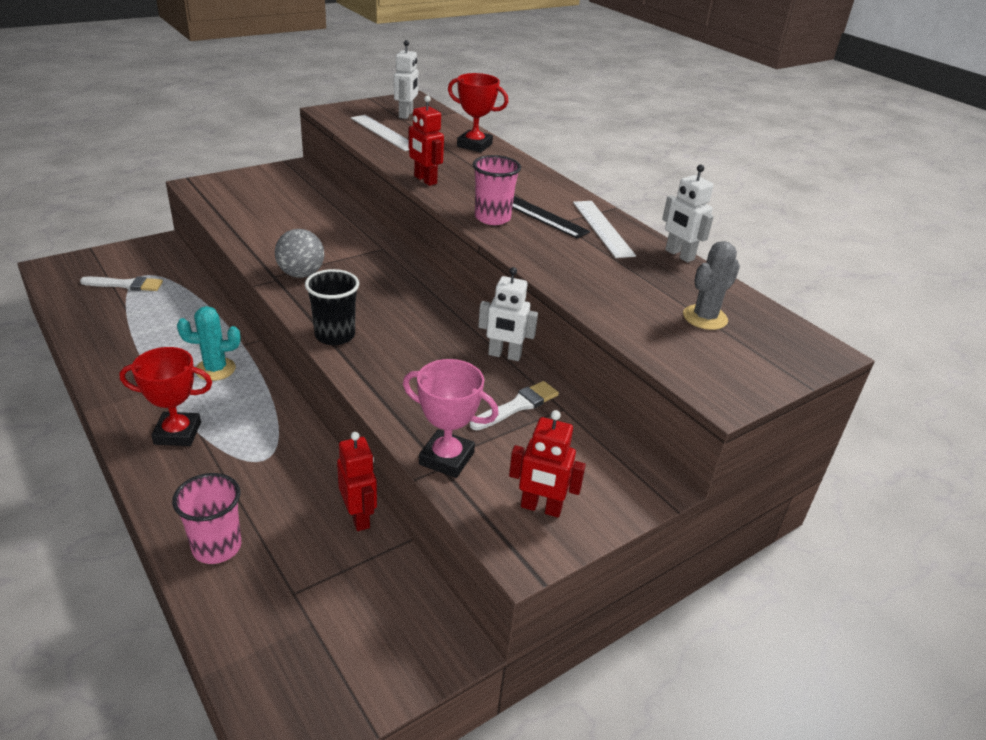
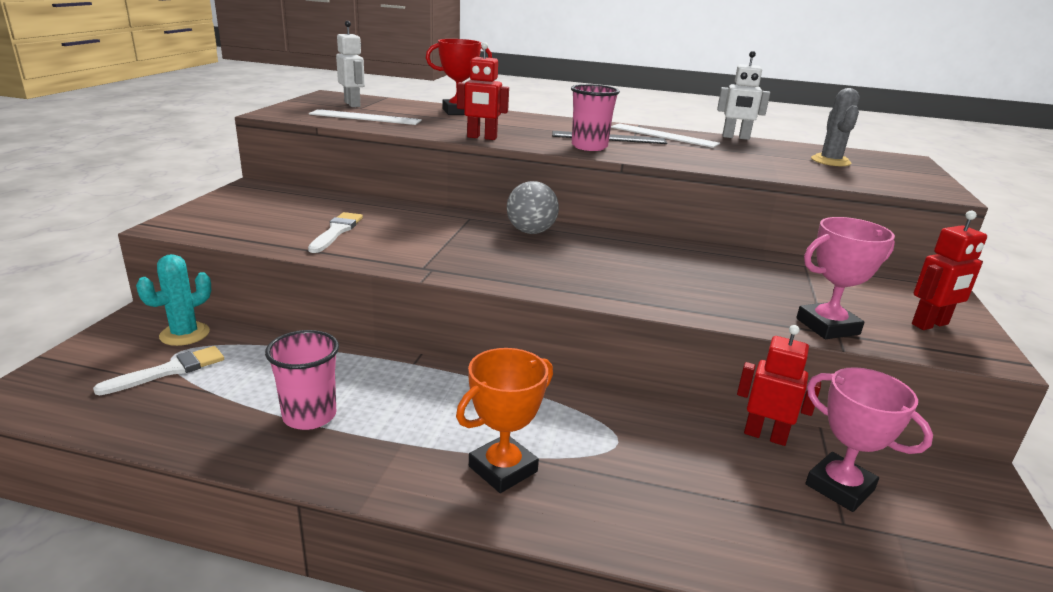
camera: 40 degrees left, 10 degrees down
red trophy [119,347,212,446] -> orange trophy [456,348,553,493]
pink cup [172,473,241,564] -> pink cup moved to [265,330,339,430]
turquoise cactus [177,306,240,381] -> turquoise cactus moved to [136,254,212,346]
grey ball [275,229,324,278] -> grey ball moved to [507,181,559,234]
black cup [305,269,359,345] -> none
white brush [470,381,559,430] -> white brush moved to [308,212,363,253]
white robot [478,267,538,361] -> none
none -> pink trophy [805,367,933,512]

